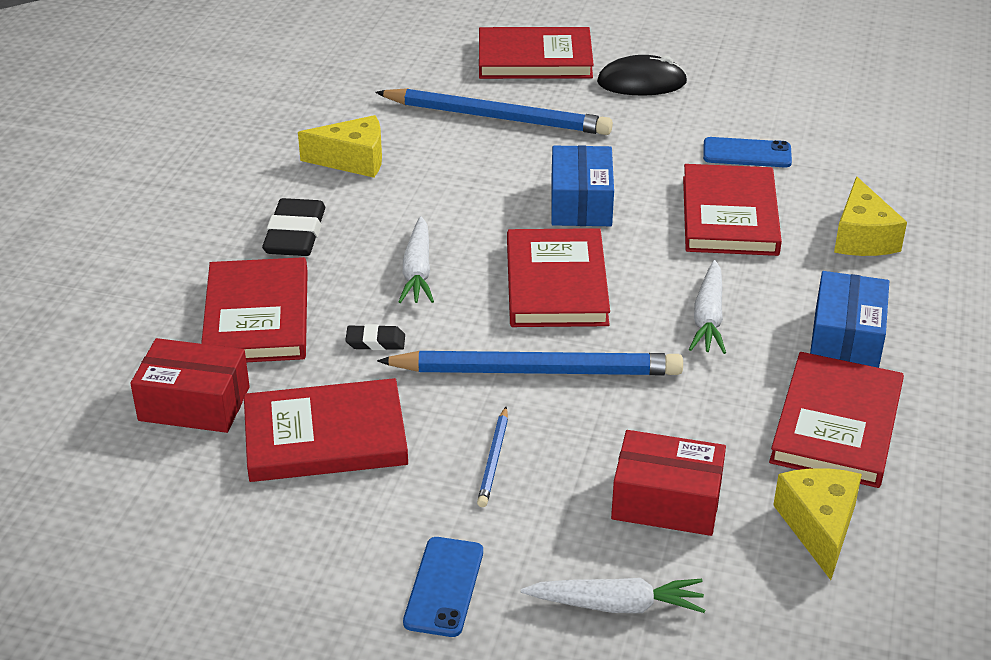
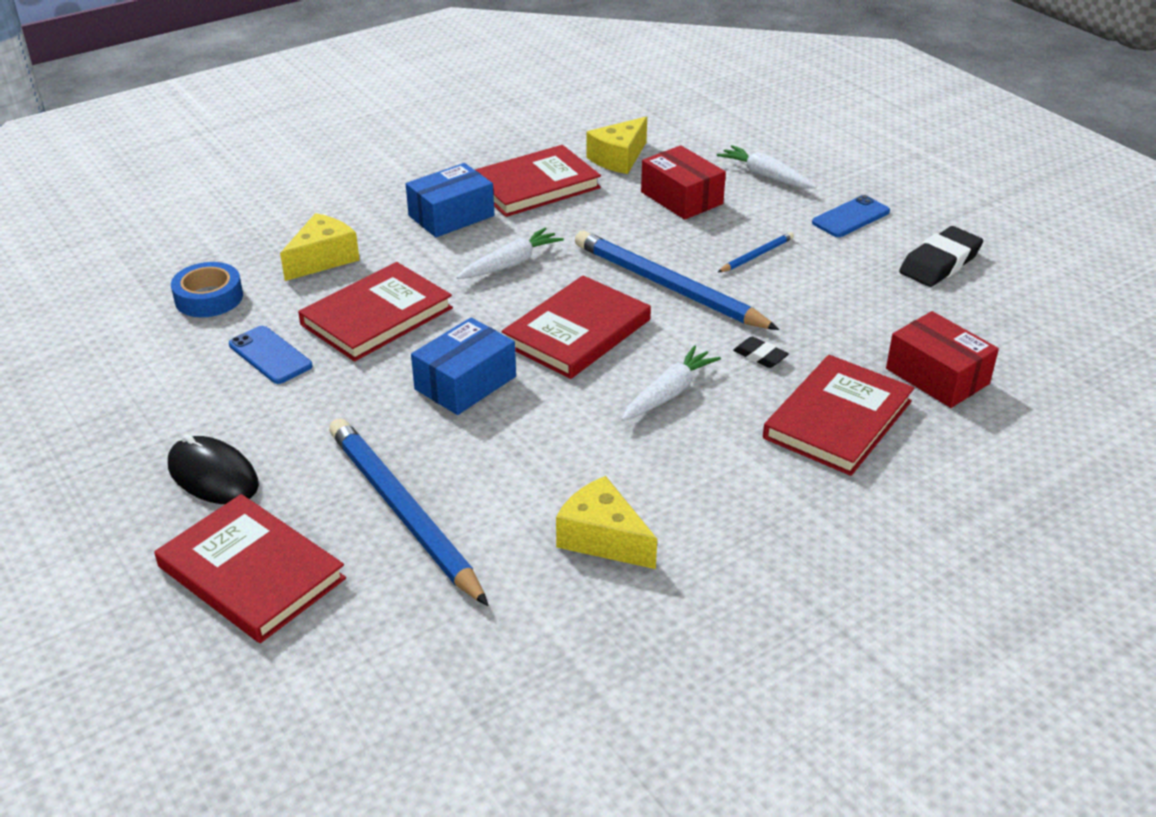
camera: 140 degrees left, 0 degrees up
red book [244,378,408,482] -> none
black eraser [262,198,325,256] -> black eraser moved to [899,226,983,287]
none -> blue tape [171,262,243,317]

